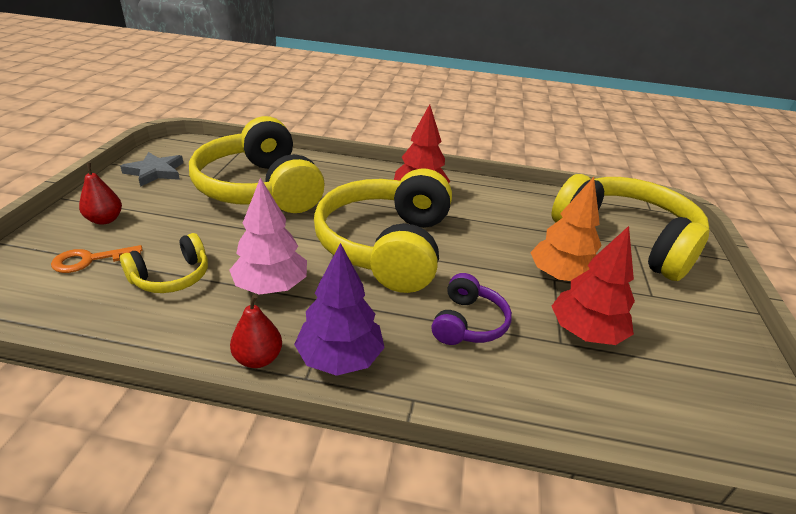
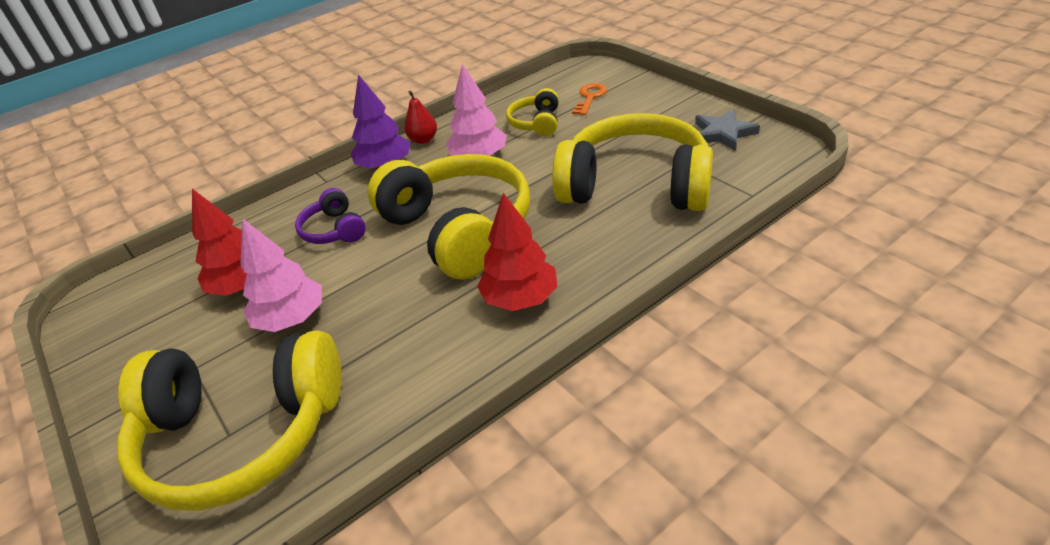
camera: 140 degrees right, 5 degrees up
red pear [79,163,122,225] -> none
orange tree [530,177,602,281] -> pink tree [240,218,322,332]

